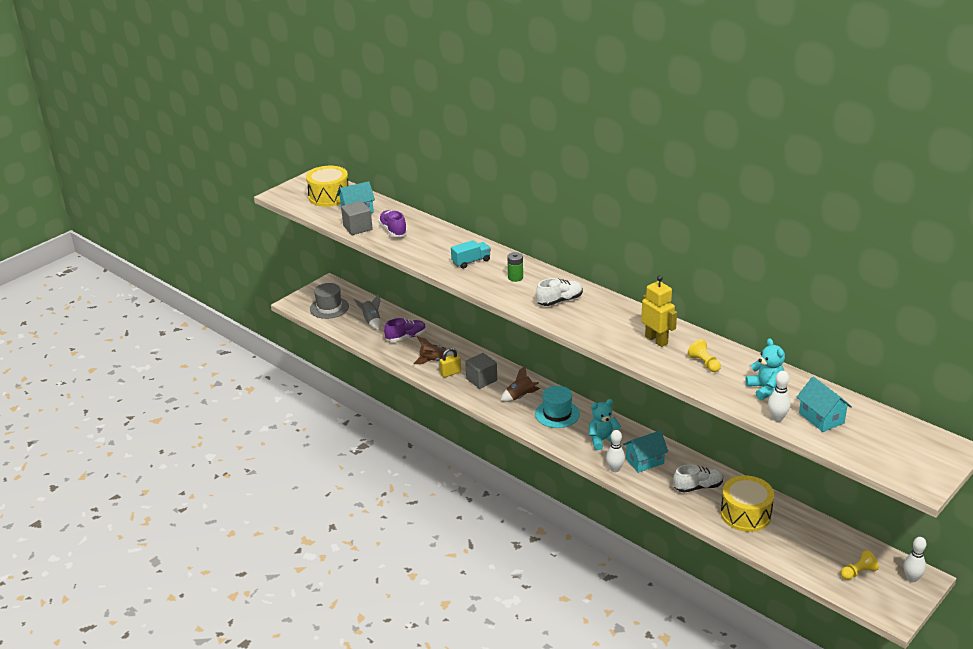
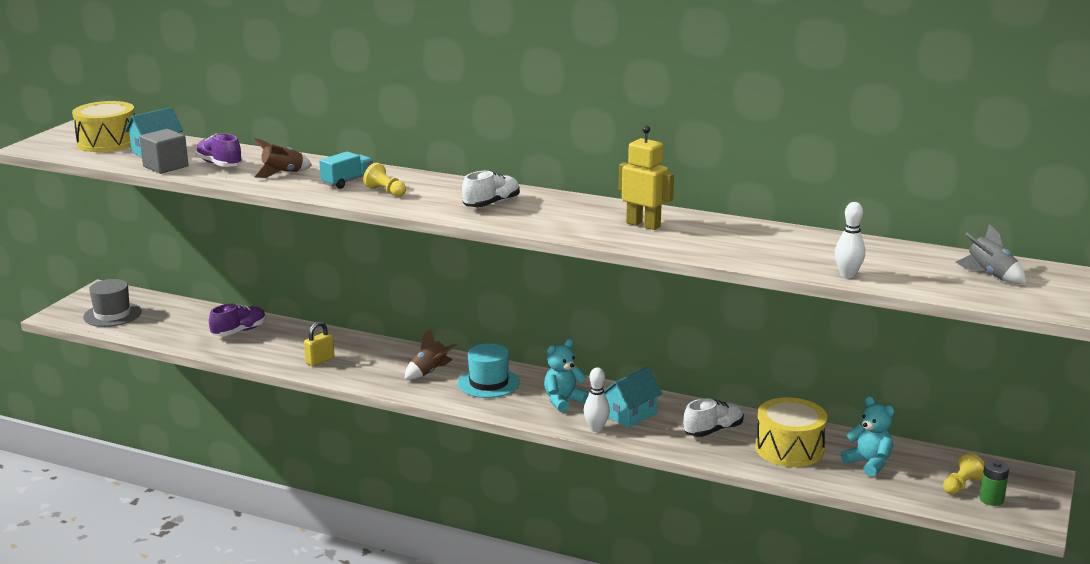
camera: 20 degrees left, 10 degrees down
grey rocket [354,294,381,330] -> grey rocket moved to [955,224,1026,284]
brown rocket [413,336,453,364] -> brown rocket moved to [254,138,312,178]
grey cube [465,353,497,389] -> none
green battery [507,252,523,282] -> green battery moved to [979,460,1009,506]
yellow pawn [688,339,721,372] -> yellow pawn moved to [363,163,406,197]
turquoise teddy bear [745,338,785,400] -> turquoise teddy bear moved to [841,396,894,477]
turquoise house [797,377,852,432] -> none
white bowling pin [903,537,927,582] -> none

